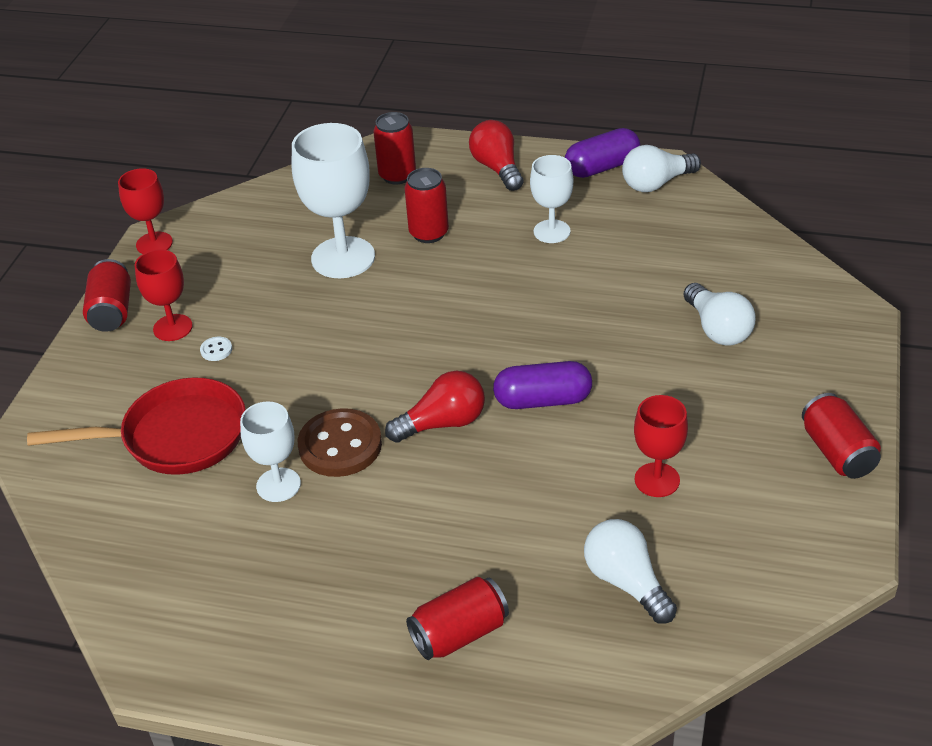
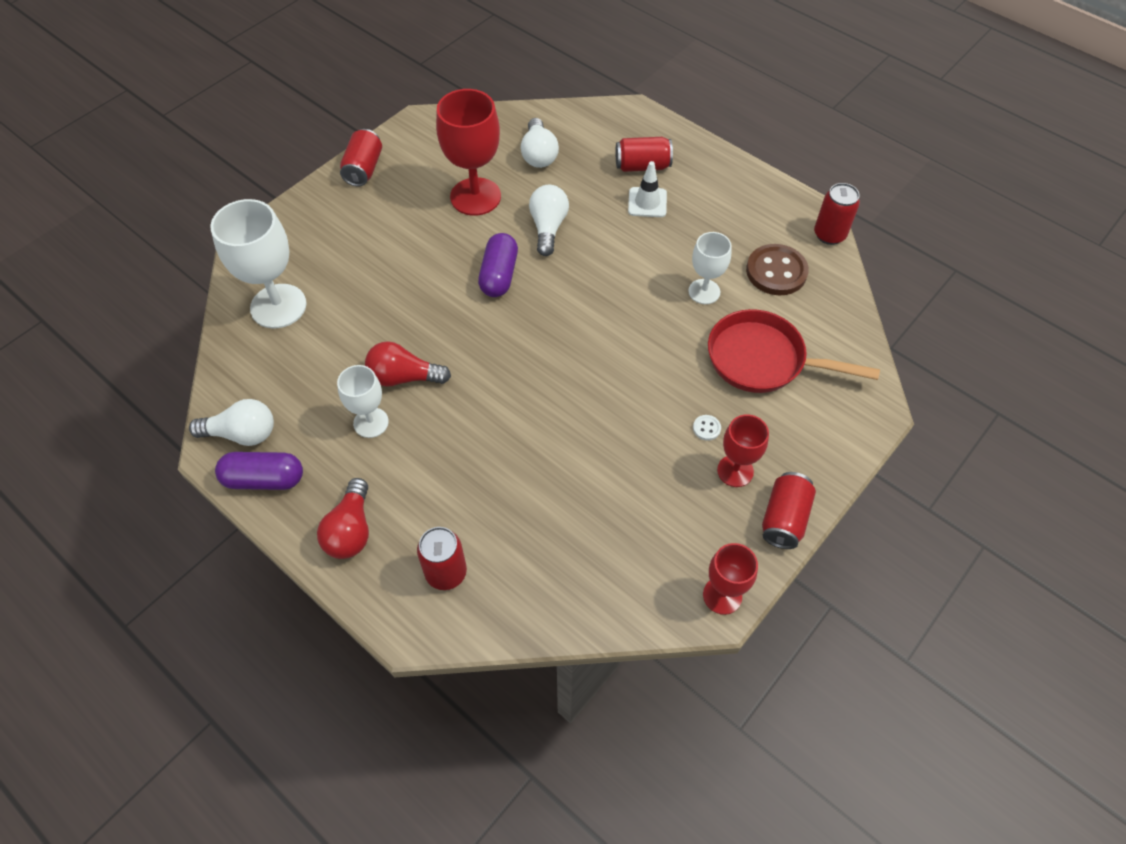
camera: 155 degrees left, 15 degrees up
white goblet [292,123,375,278] -> white goblet moved to [210,199,307,328]
brown button [298,408,382,477] -> brown button moved to [746,244,809,295]
red light bulb [385,371,485,443] -> red light bulb moved to [365,341,451,386]
red can [404,168,449,243] -> red can moved to [814,183,860,245]
purple capsule [493,361,592,409] -> purple capsule turned 75 degrees clockwise [478,233,518,297]
red goblet [634,395,688,497] -> red goblet [436,89,501,216], size x1.72
white light bulb [683,283,756,346] -> white light bulb moved to [529,185,569,256]
none -> white traffic cone [628,161,667,217]

